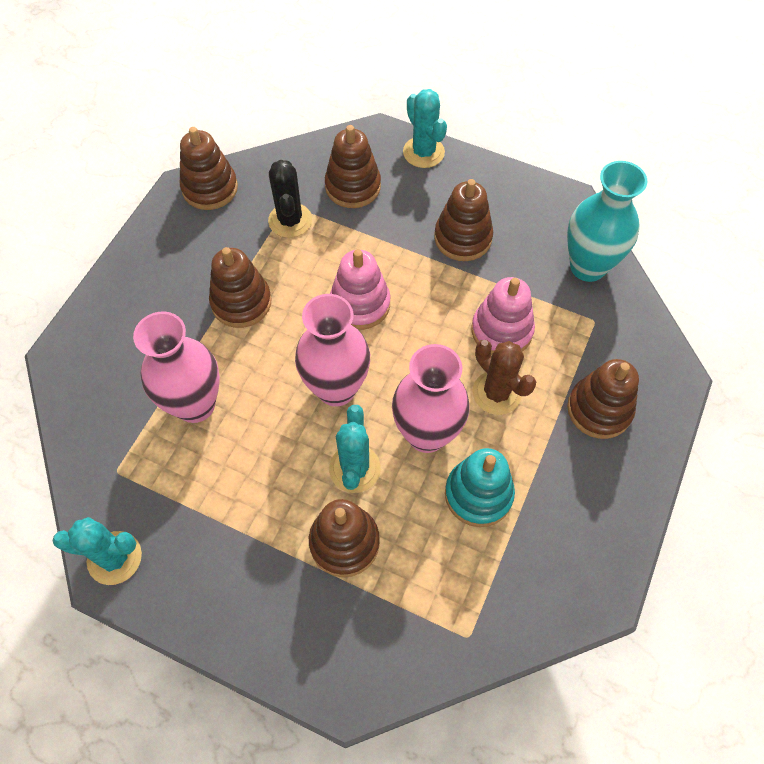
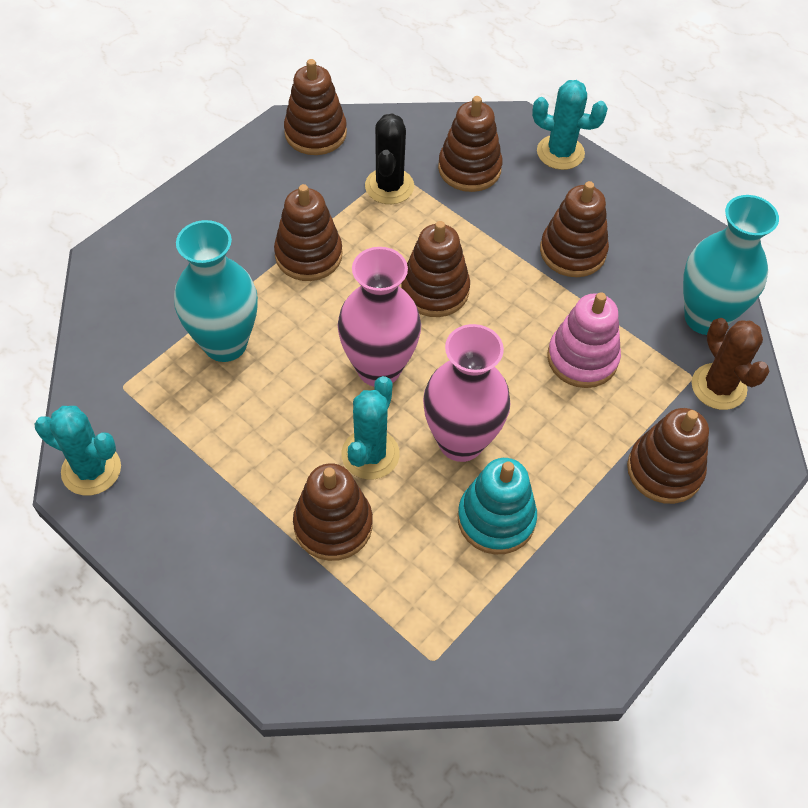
camera: 15 degrees right, 5 degrees down
pink vase [133,311,220,423] -> turquoise vase [174,220,258,362]
pink stacking toy [330,249,390,330] -> brown stacking toy [401,221,470,317]
turquoise cactus [403,89,447,168] -> turquoise cactus turned 60 degrees counterclockwise [532,80,608,170]
brown cactus [472,340,536,415] -> brown cactus moved to [692,318,769,410]

